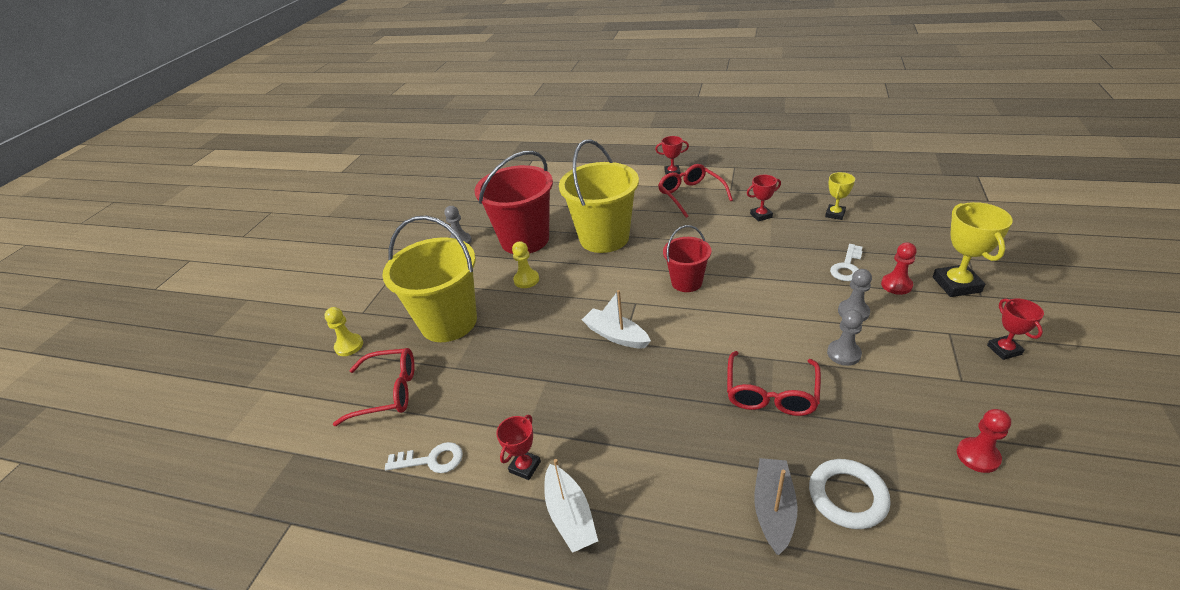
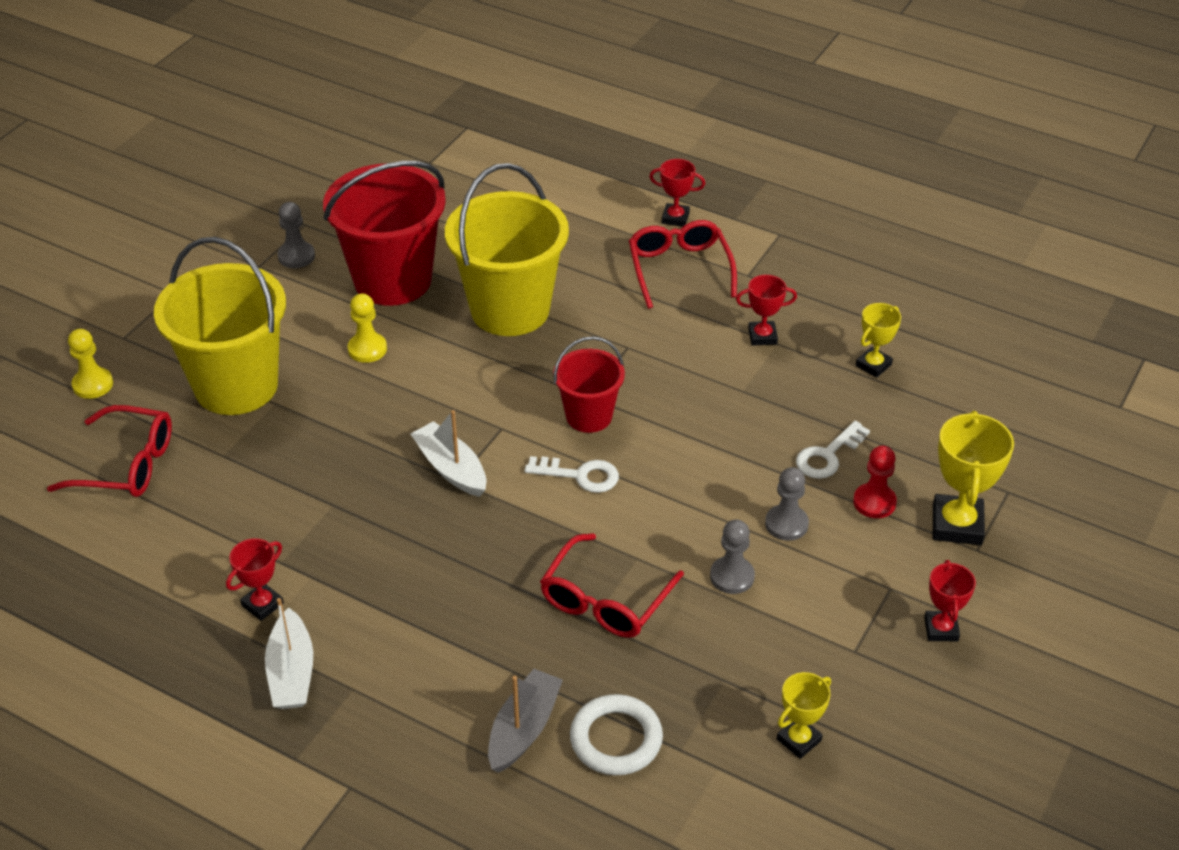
camera: 10 degrees right, 5 degrees up
white key [385,442,463,473] -> white key moved to [524,456,619,493]
red pawn [957,409,1011,473] -> yellow trophy [777,672,831,759]

